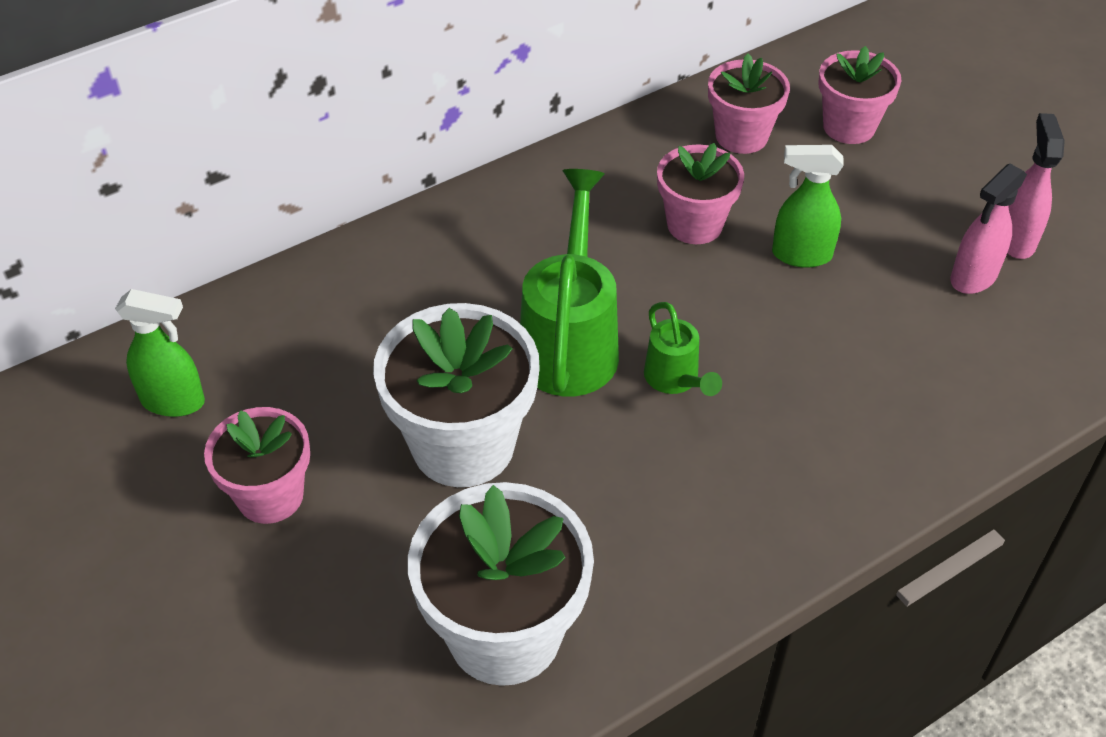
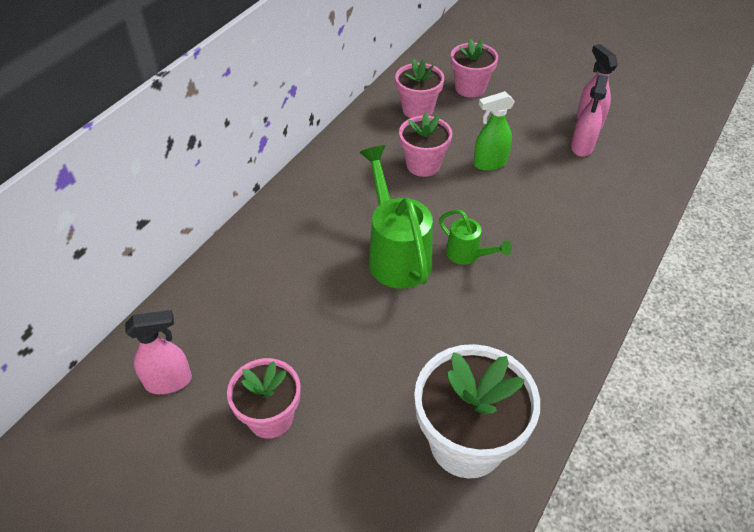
camera: 25 degrees left, 0 degrees up
green spray bottle [115,289,205,417] -> pink spray bottle [125,310,192,394]
white flower pot [373,303,540,487] -> none

